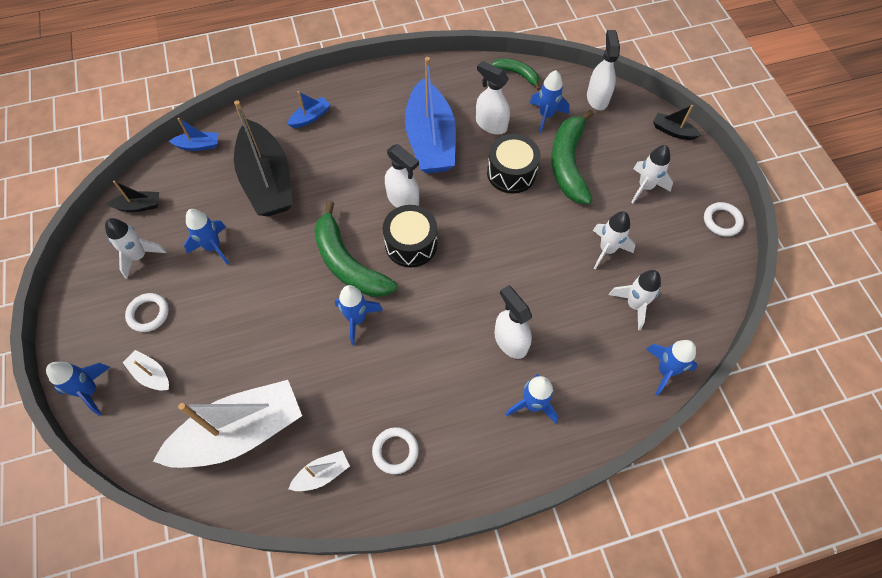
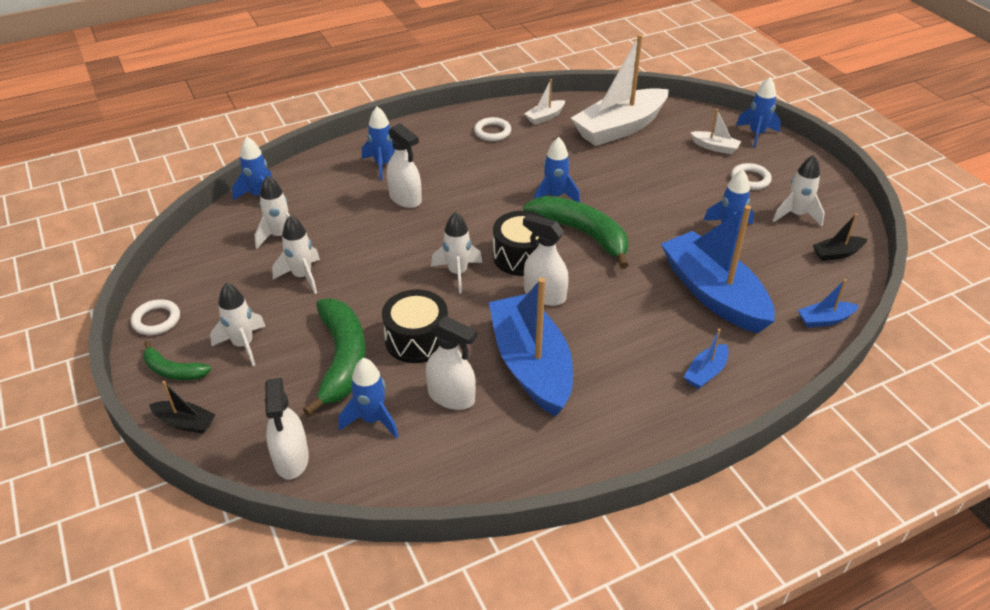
camera: 170 degrees right, 20 degrees down
black boat [234,100,293,217] -> blue boat [661,205,775,333]
green banana [491,58,540,91] -> green banana moved to [143,341,211,380]
none -> white rocket [431,212,482,293]

